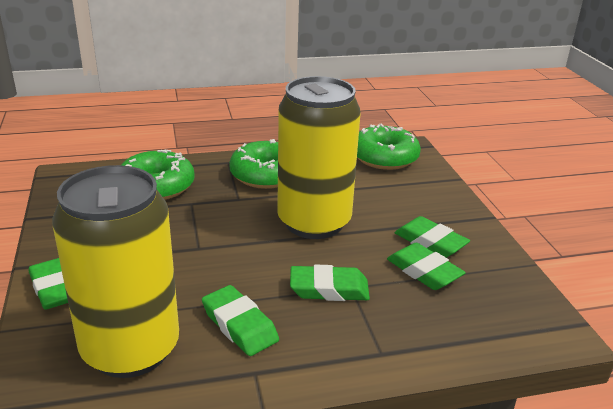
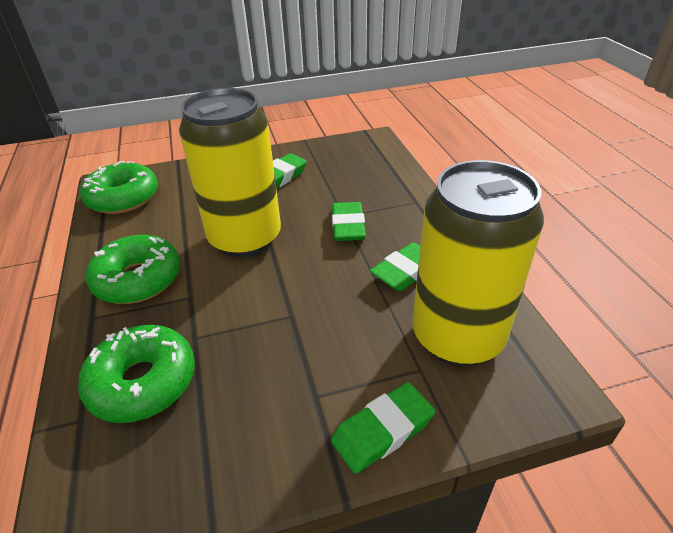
camera: 90 degrees left, 10 degrees up
green eraser [387,243,466,290] -> none

